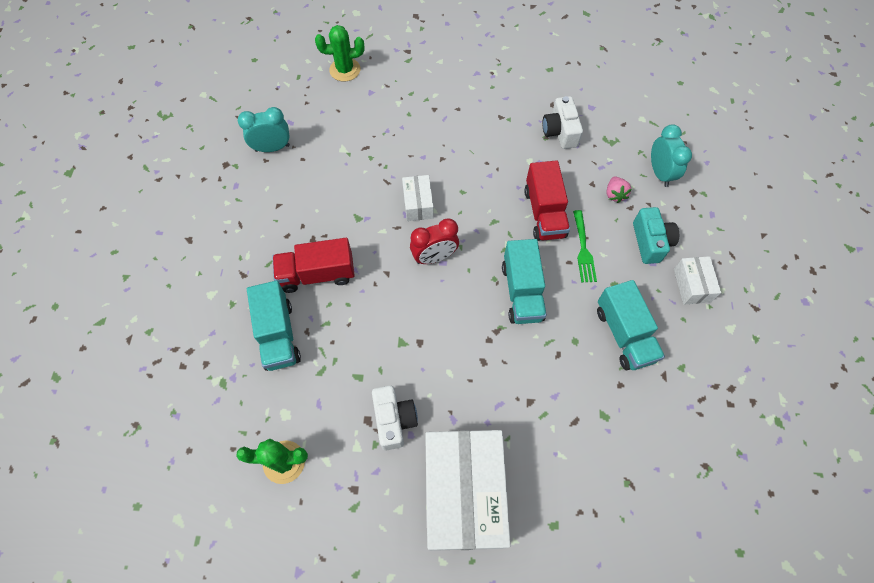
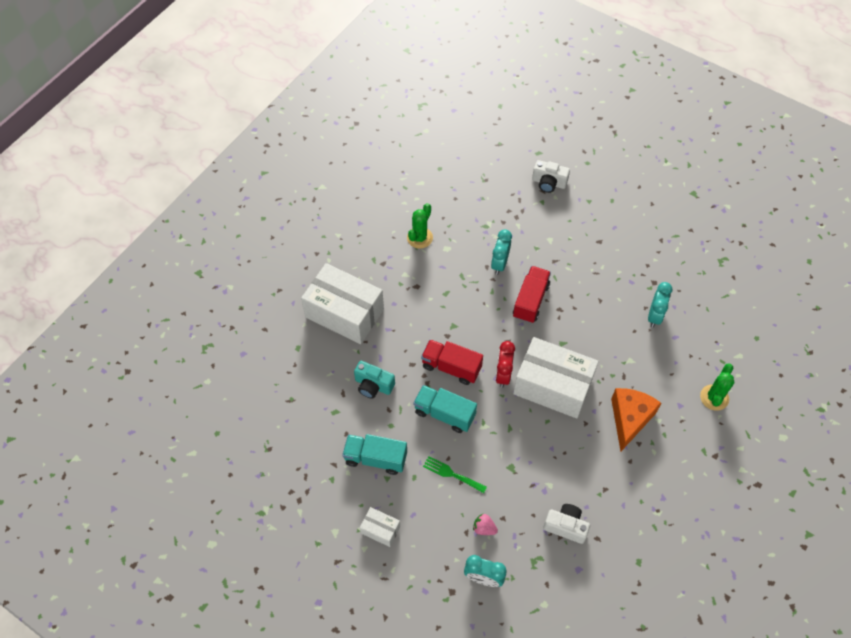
camera: 120 degrees right, 5 degrees down
turquoise truck [247,281,301,371] -> turquoise clock [491,229,512,275]
white camera [372,385,418,451] -> white camera moved to [532,160,570,193]
white box [402,175,434,221] -> white box [513,337,599,418], size x2.22
red truck [524,160,570,241] -> red truck moved to [421,340,483,385]
turquoise camera [633,207,679,264] -> turquoise camera moved to [354,361,395,399]
none -> orange cheese [611,388,661,451]

